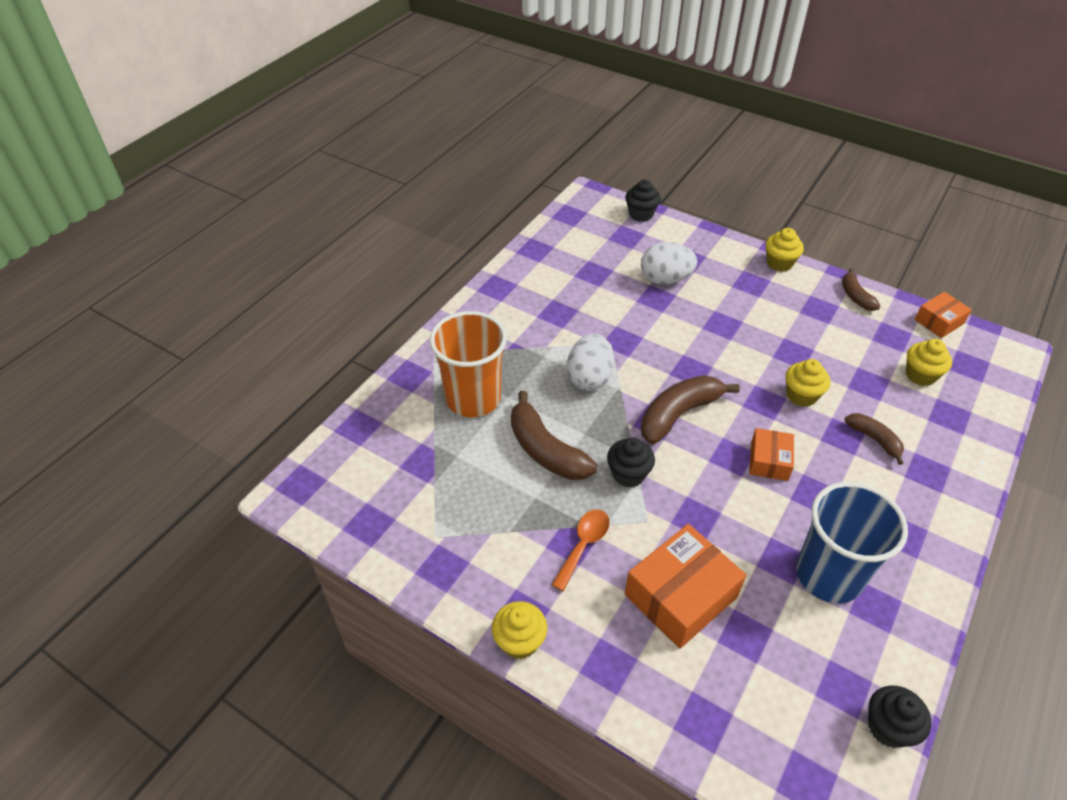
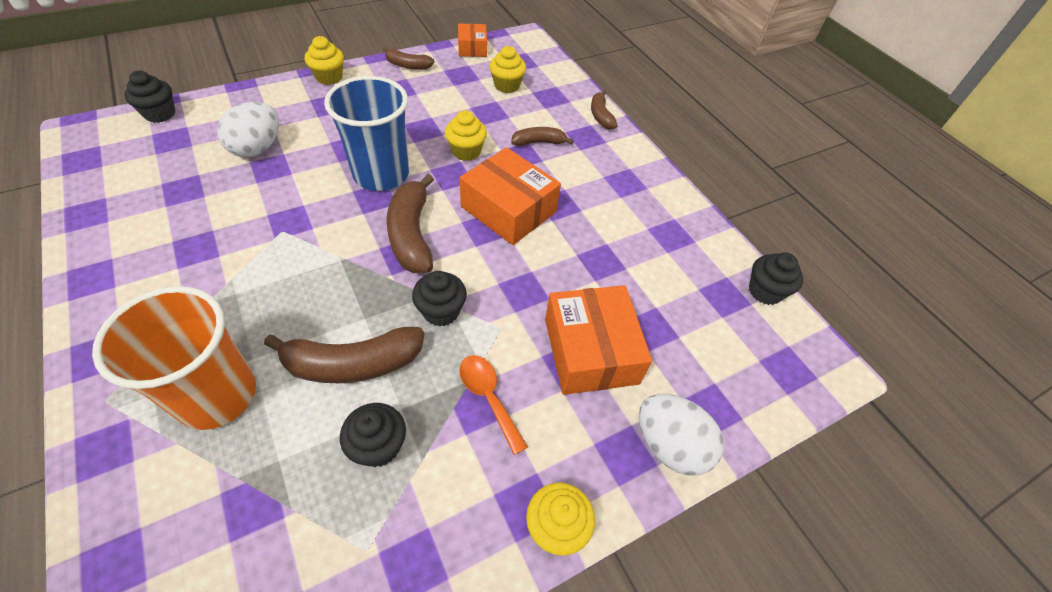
camera: 65 degrees left, 5 degrees up
white egg [567,334,614,391] -> white egg moved to [639,394,724,475]
orange box [749,428,794,481] -> orange box [460,147,561,245], size x1.77
blue cup [796,482,908,603] -> blue cup moved to [324,76,409,191]
none -> black cupcake [340,403,406,467]
none -> brown banana [591,90,618,130]

